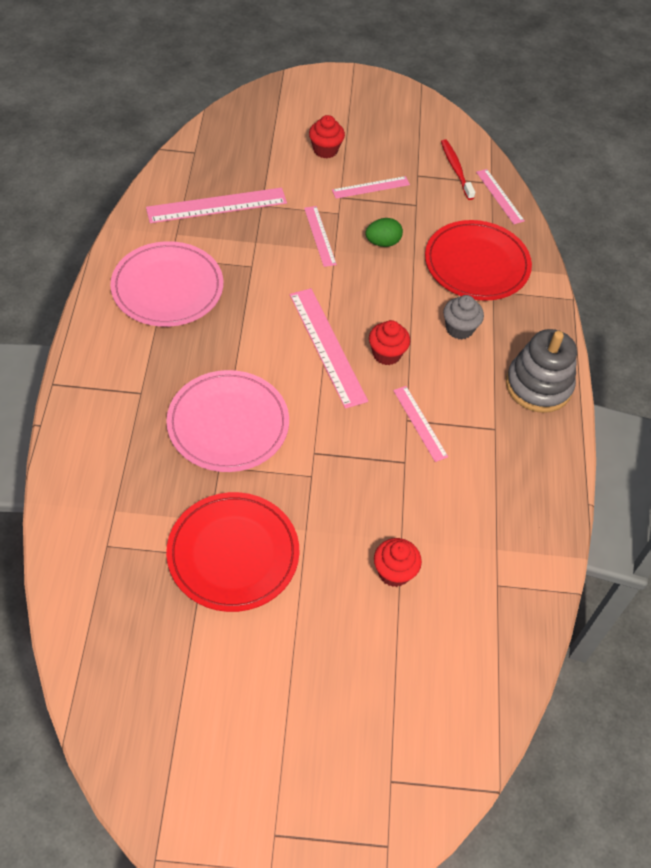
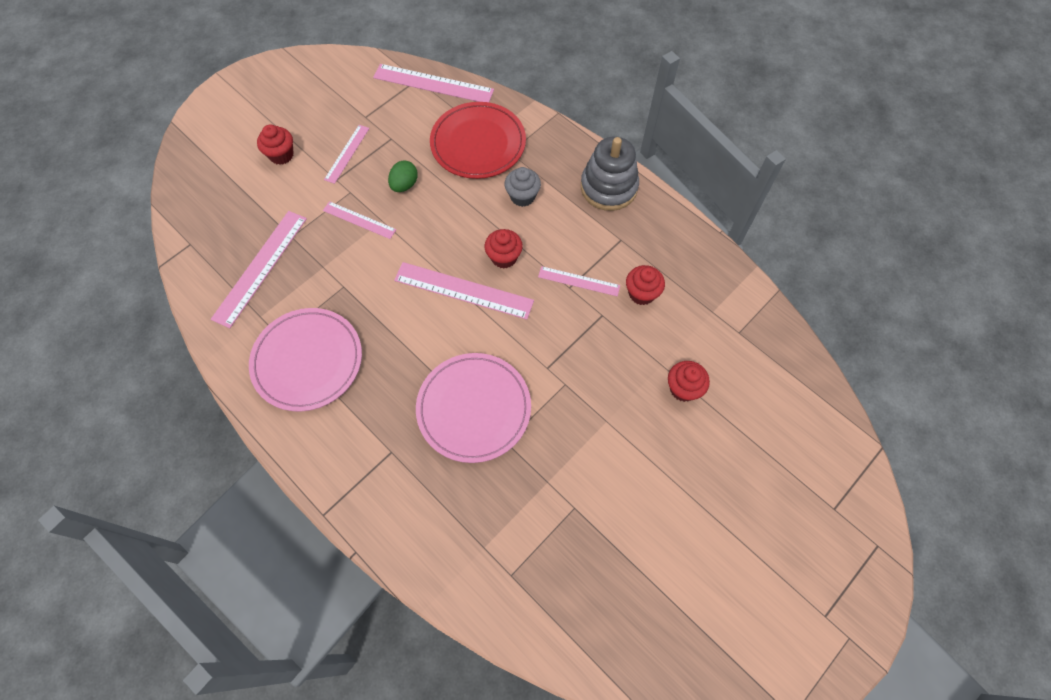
camera: 45 degrees left, 10 degrees up
red plate [166,492,299,612] -> none
red toothbrush [441,139,475,200] -> none
pink ruler [476,169,525,224] -> pink ruler [373,64,494,102], size x1.71
none -> red cupcake [626,265,665,305]

